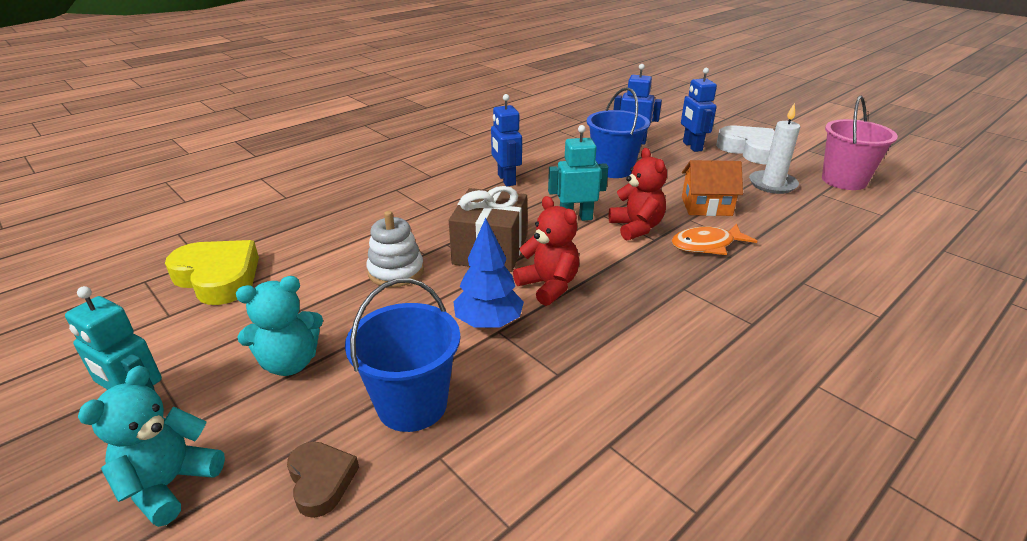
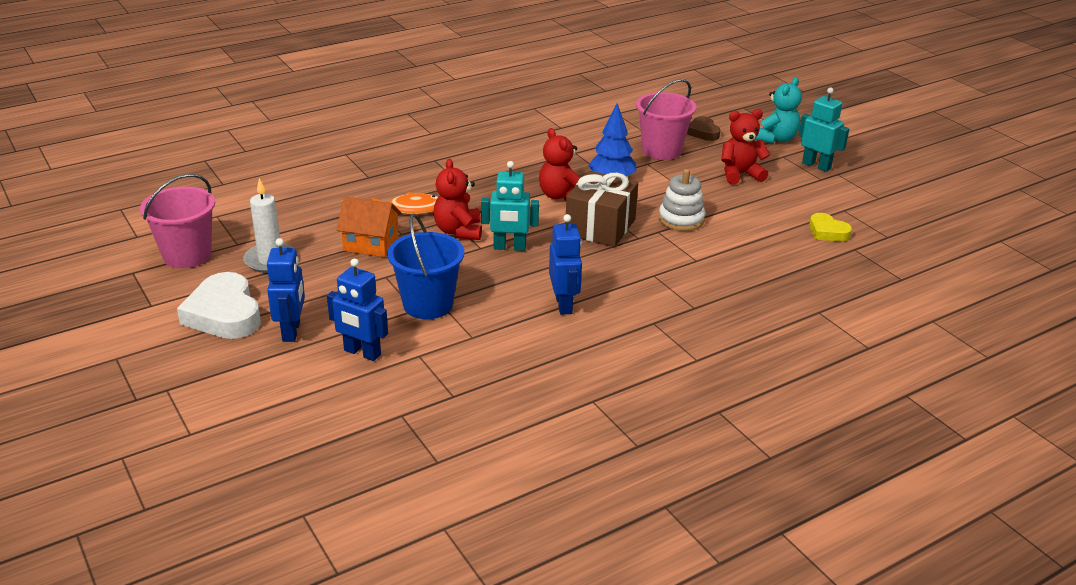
camera: 170 degrees left, 0 degrees up
yellow heart [165,240,259,305] -> yellow heart [809,213,852,241], size x0.56
turquoise teddy bear [236,276,323,376] -> red teddy bear [721,109,770,185]
blue bucket [345,278,460,432] -> pink bucket [636,79,697,160]

